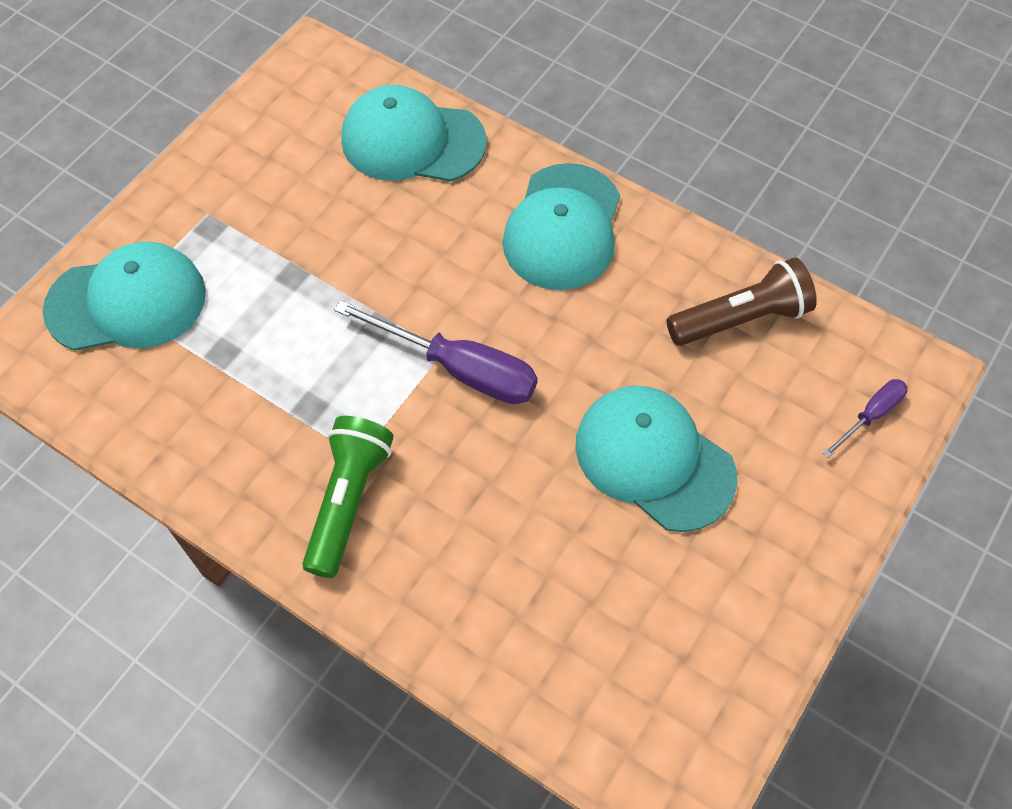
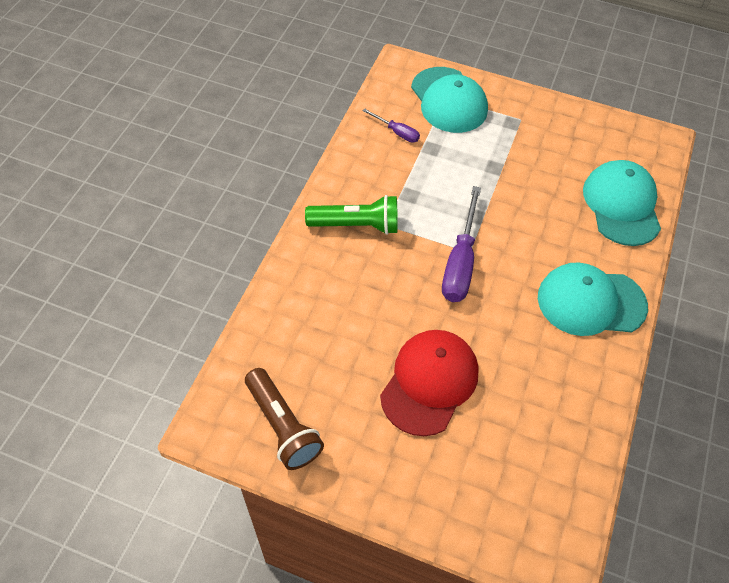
camera: 75 degrees right, 5 degrees down
turquoise cap [575,386,737,532] -> red cap [380,330,479,436]
brown flashlight [667,257,817,346] -> brown flashlight moved to [245,368,324,470]
purple screwdriver [823,379,907,458] -> purple screwdriver moved to [362,108,420,143]

